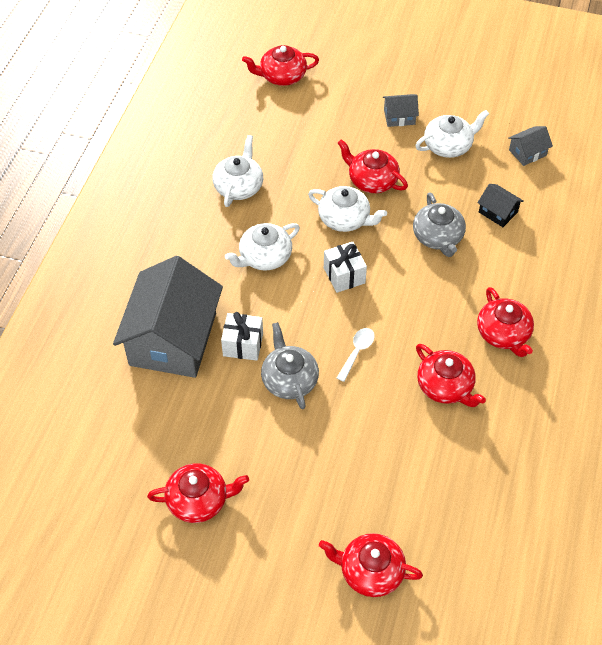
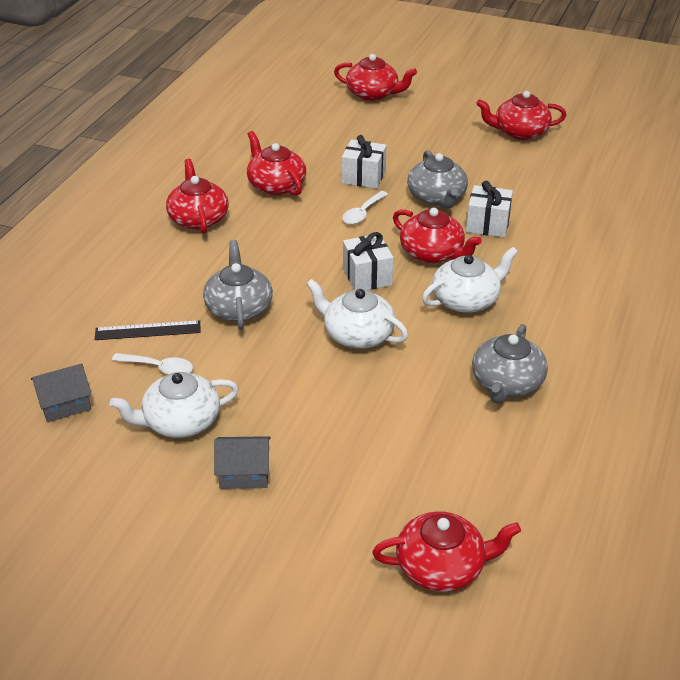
camera: 175 degrees left, 15 degrees down
grey house [113,256,223,378] -> none
white teapot [212,135,263,207] -> grey teapot [472,324,548,404]
red teapot [338,139,408,193] -> red teapot moved to [393,208,482,263]
black house [477,184,524,227] -> black ruler [95,320,201,340]
none -> white spoon [112,353,193,375]
none -> white gift [342,135,386,189]

